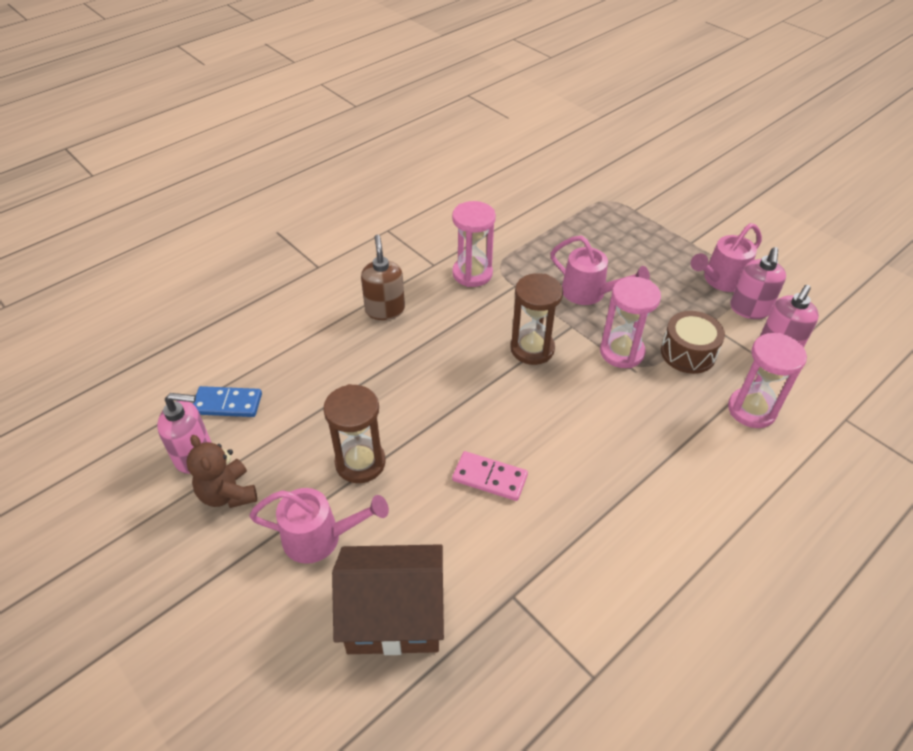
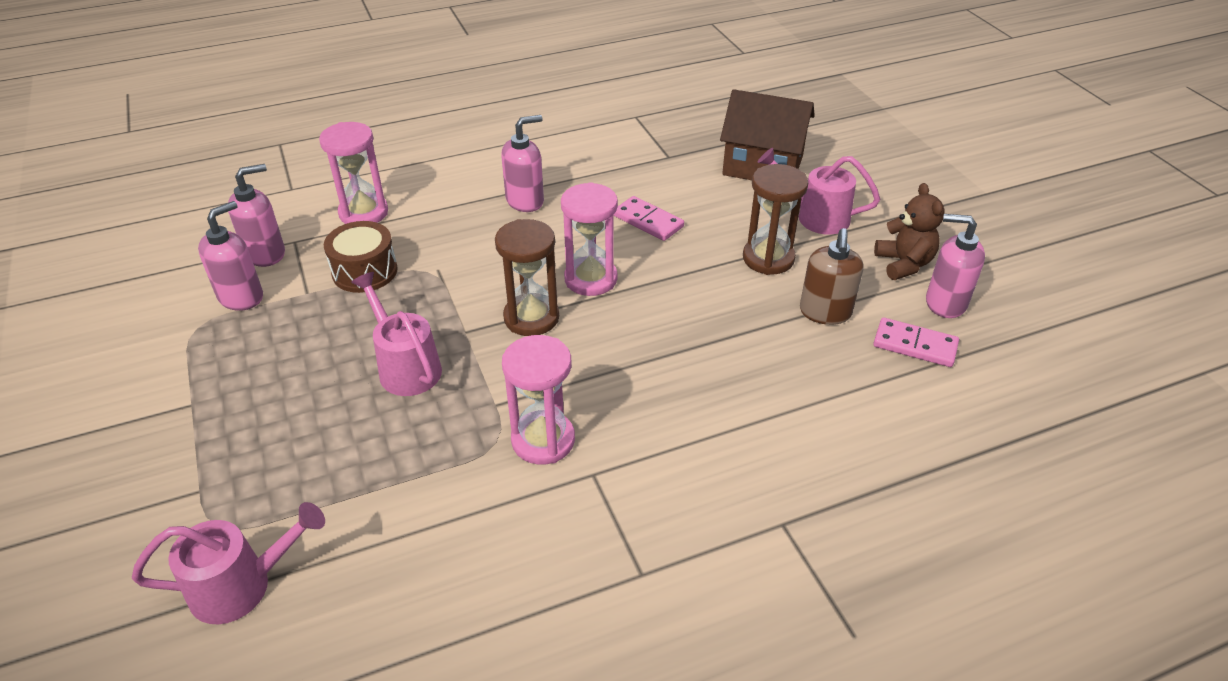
camera: 160 degrees left, 5 degrees down
blue domino [193,386,262,417] -> pink domino [873,317,959,367]
brown soap dispenser [361,235,405,320] -> brown soap dispenser moved to [800,228,864,325]
pink hourglass [600,277,661,368] -> pink hourglass moved to [561,182,618,296]
pink watering can [691,223,762,292] -> pink watering can moved to [132,502,325,624]
none -> pink soap dispenser [501,115,544,212]

